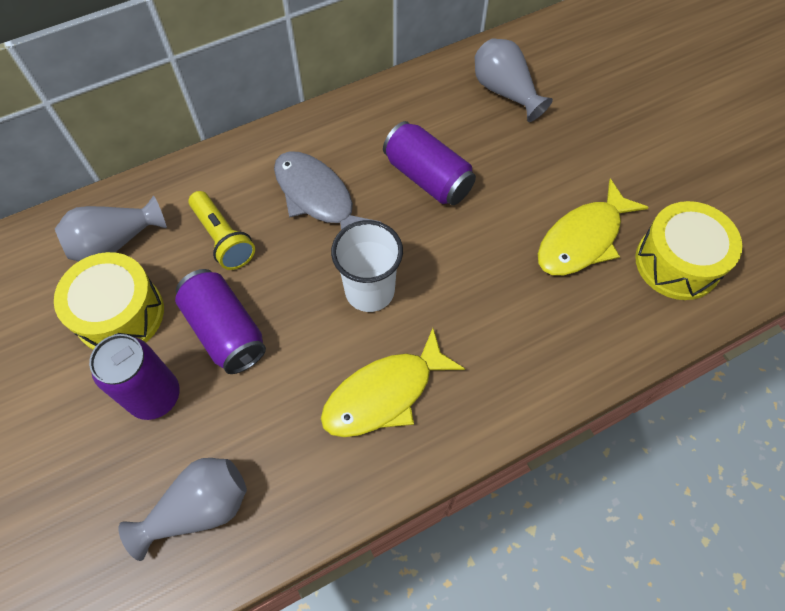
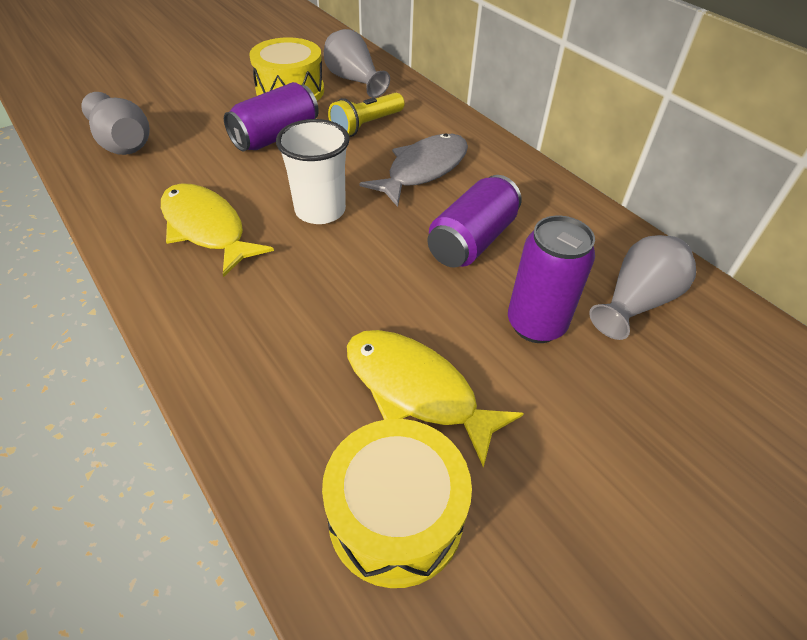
camera: 80 degrees right, 15 degrees down
purple can [89,334,180,420] -> purple can moved to [508,216,595,343]

